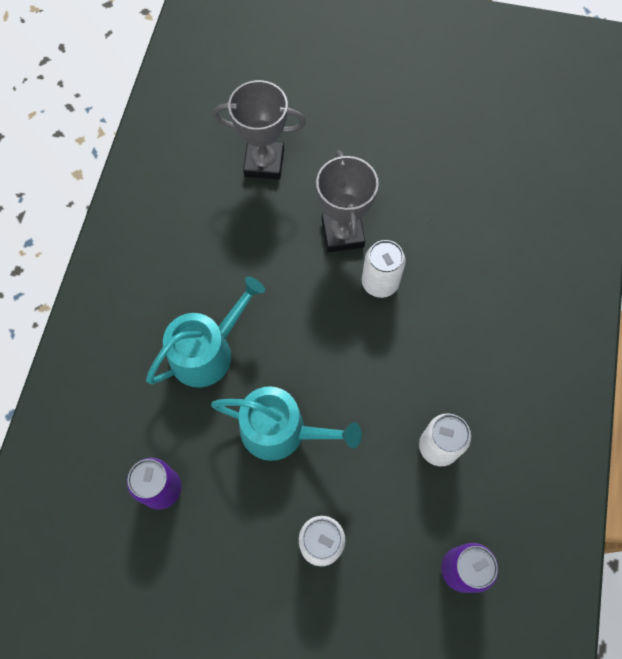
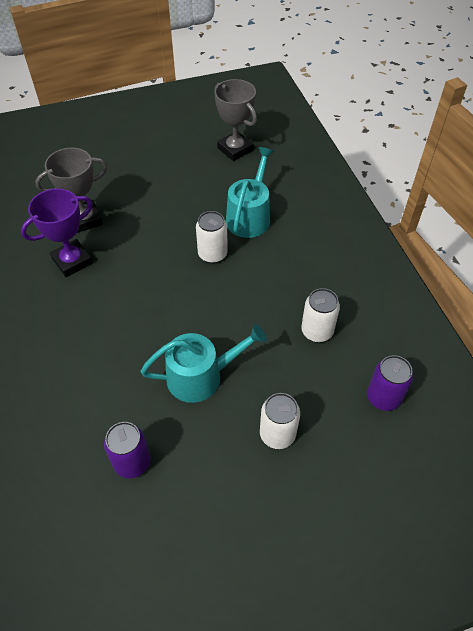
camera: 30 degrees left, 15 degrees down
turquoise watering can [146,276,265,387] -> turquoise watering can moved to [226,147,274,238]
grey trophy [316,150,379,252] -> grey trophy moved to [214,79,257,161]
none -> purple trophy [21,188,93,277]

